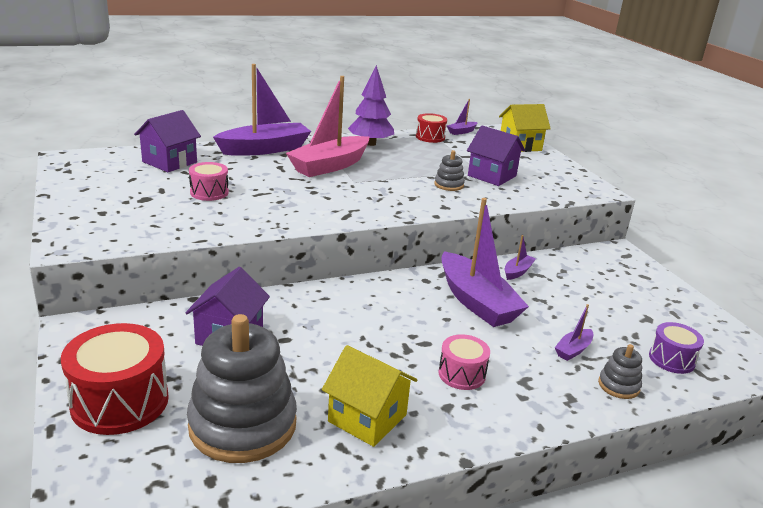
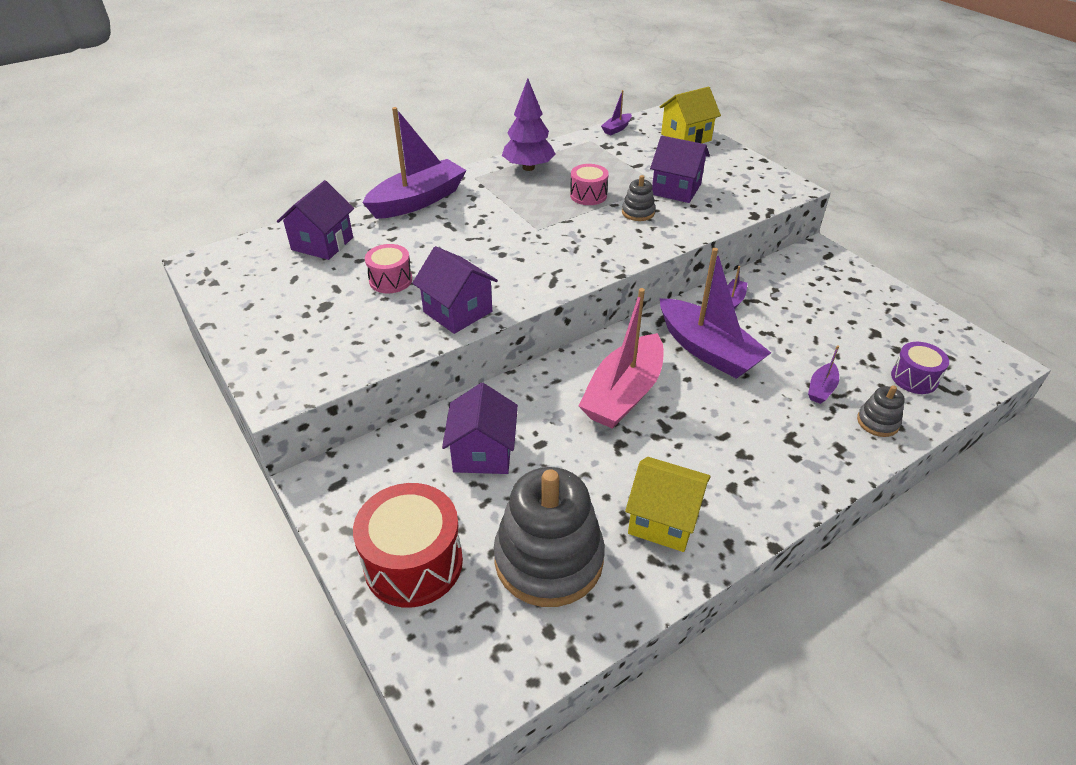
camera: 10 degrees left, 15 degrees up
pink boat [286,76,369,177] -> pink boat moved to [578,288,664,429]
red drum [416,113,447,143] -> none
pink drum [438,334,490,390] -> pink drum moved to [570,164,609,205]
none -> purple house [412,246,498,334]

